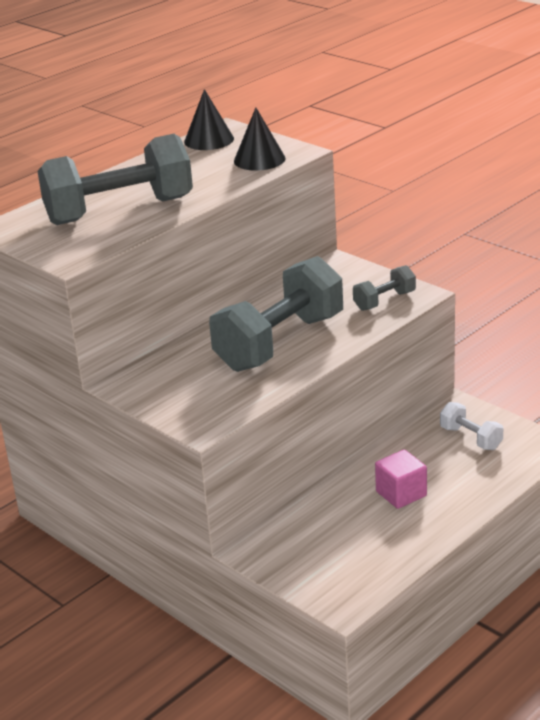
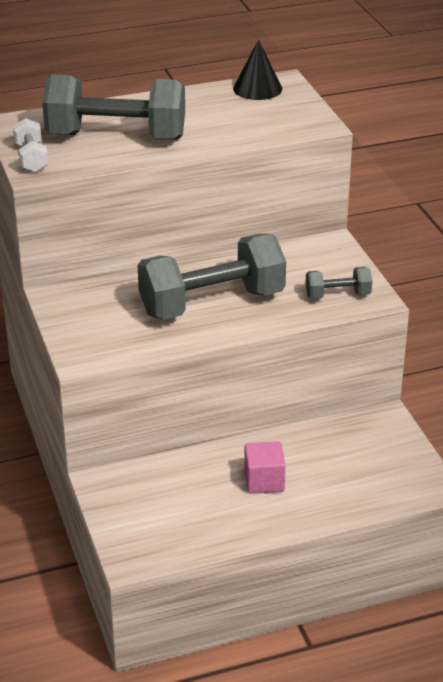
camera: 25 degrees right, 5 degrees up
black cone [234,107,286,171] -> none
white dumbbell [440,402,503,450] -> white dumbbell moved to [13,118,48,173]

